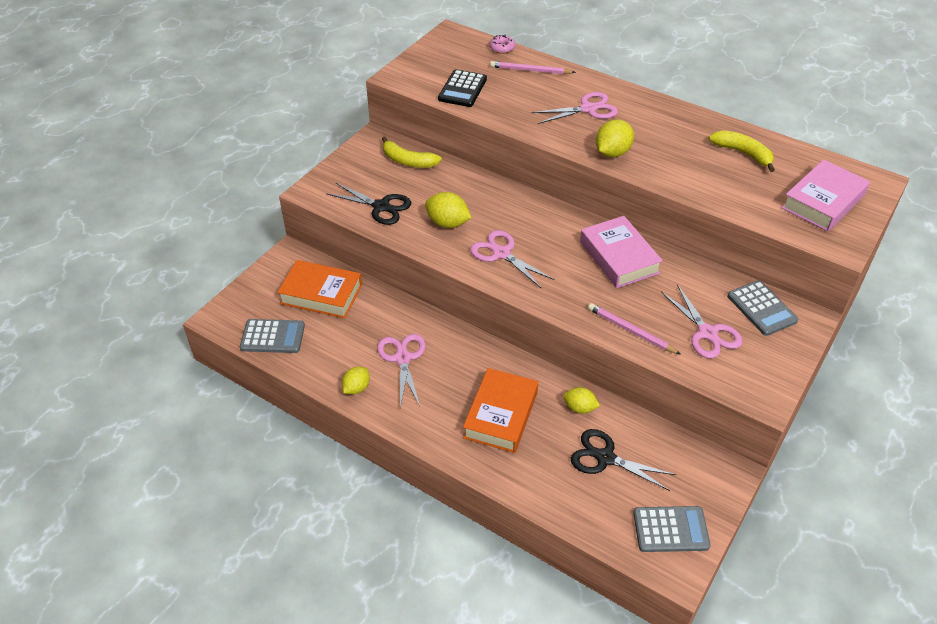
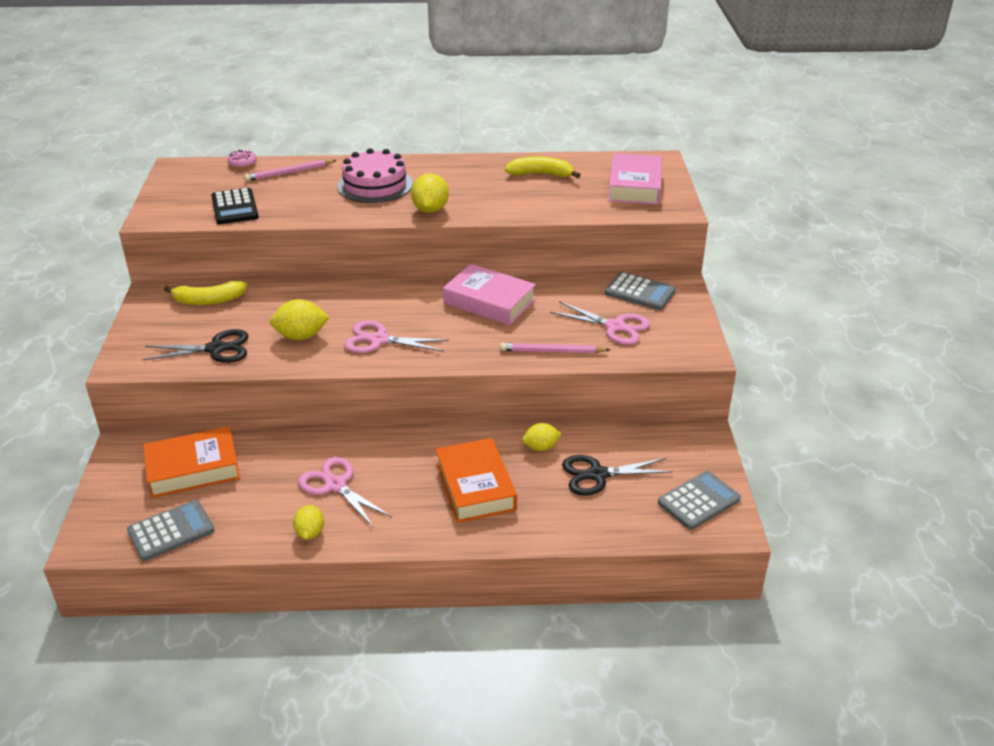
camera: 35 degrees left, 10 degrees down
pink scissors [532,92,618,124] -> pink cake [337,148,413,203]

